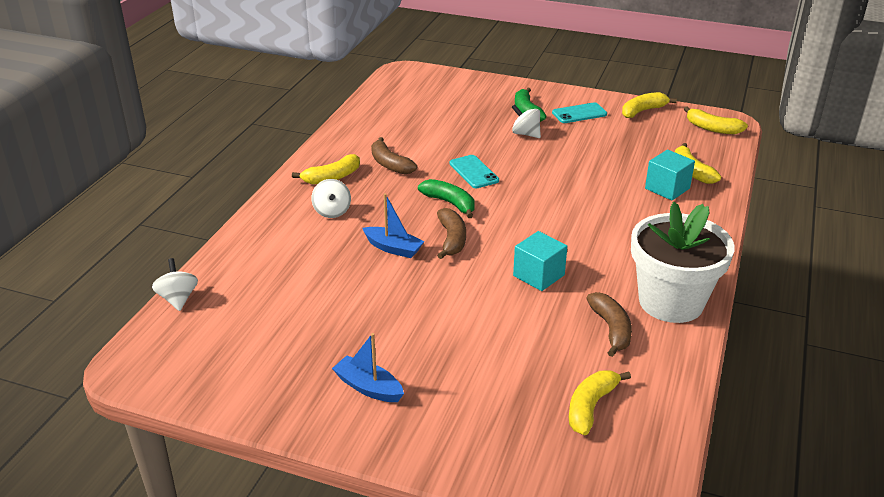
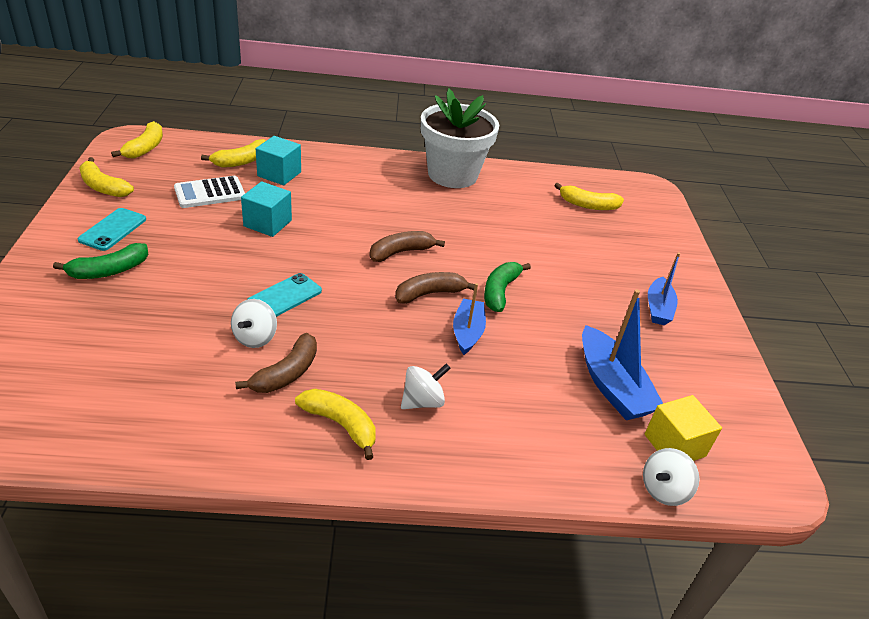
camera: 115 degrees left, 5 degrees up
green banana [418,179,475,218] -> green banana moved to [484,262,531,312]
white spinning top [512,104,541,138] -> white spinning top moved to [231,299,277,348]
turquoise cube [513,231,567,291] -> turquoise cube moved to [241,181,292,237]
turquoise phone [552,102,607,123] -> turquoise phone turned 60 degrees clockwise [78,208,146,251]
brown banana [586,292,632,357] -> brown banana moved to [369,231,445,262]
none -> white calculator [174,176,245,208]
none -> blue boat [582,289,663,420]
none -> yellow cube [644,395,722,461]

